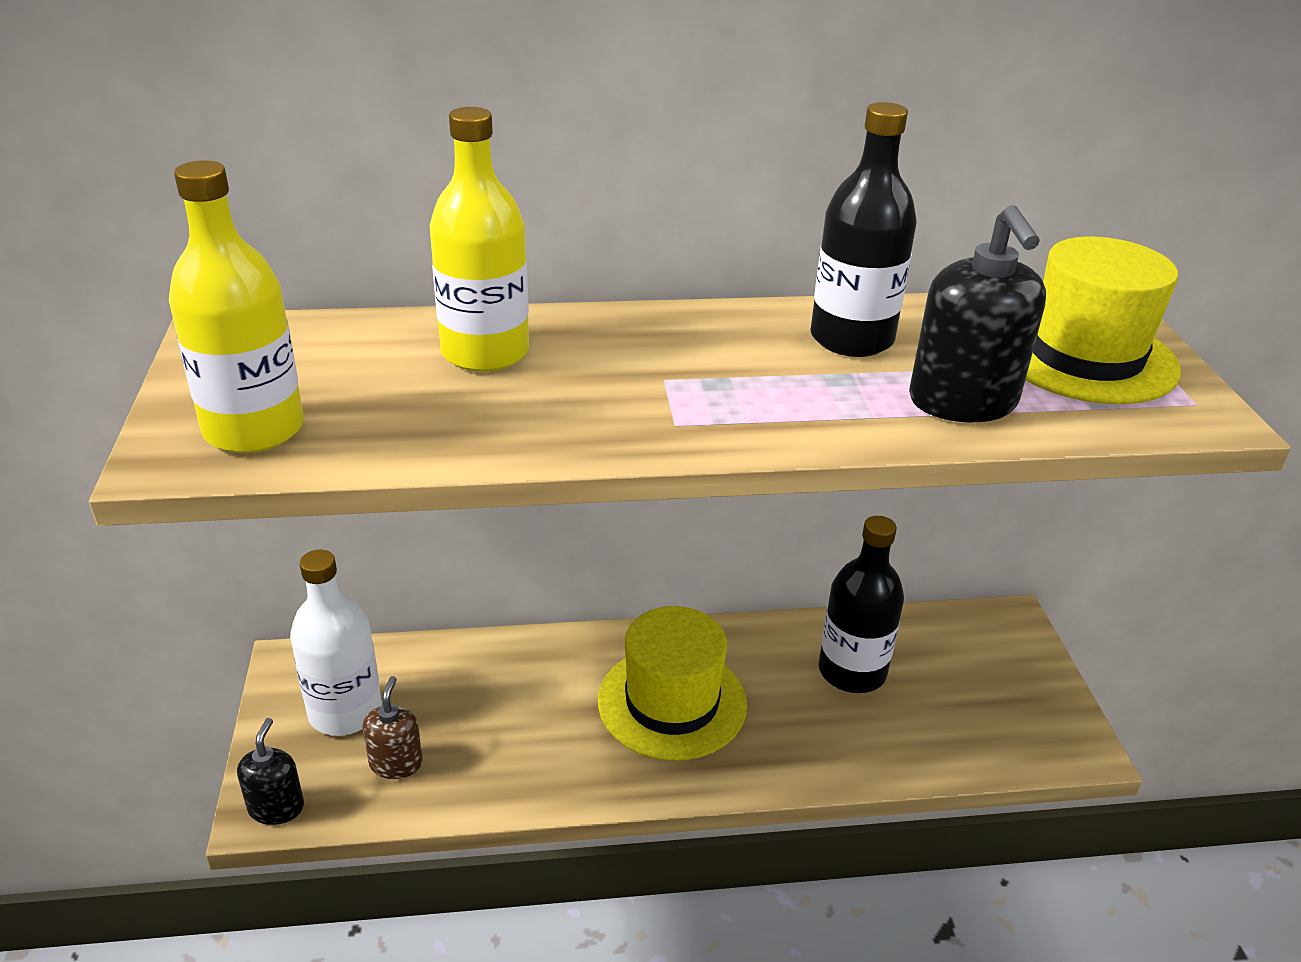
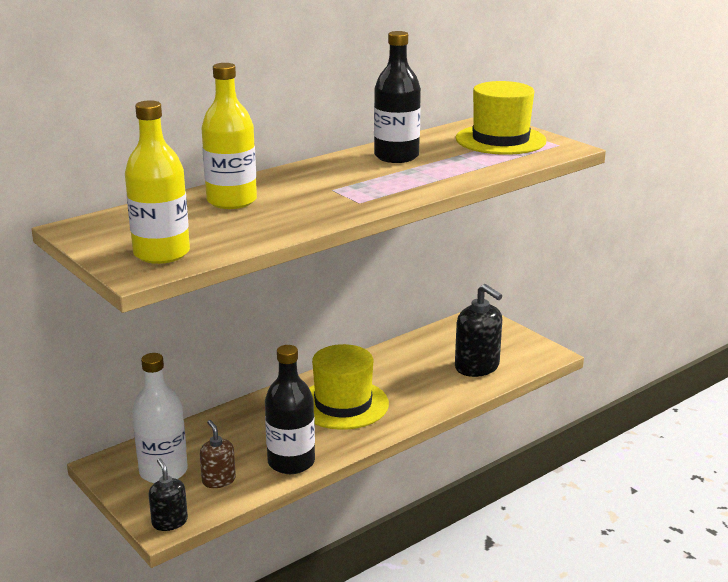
camera: 30 degrees left, 10 degrees down
black bottle [819,516,904,693] -> black bottle moved to [265,345,315,474]
black soap dispenser [909,205,1046,422] -> black soap dispenser moved to [455,284,502,377]

